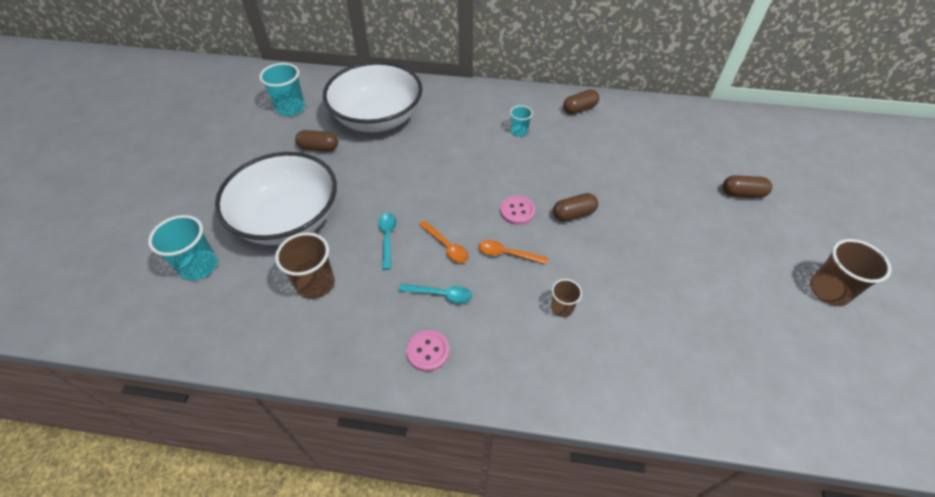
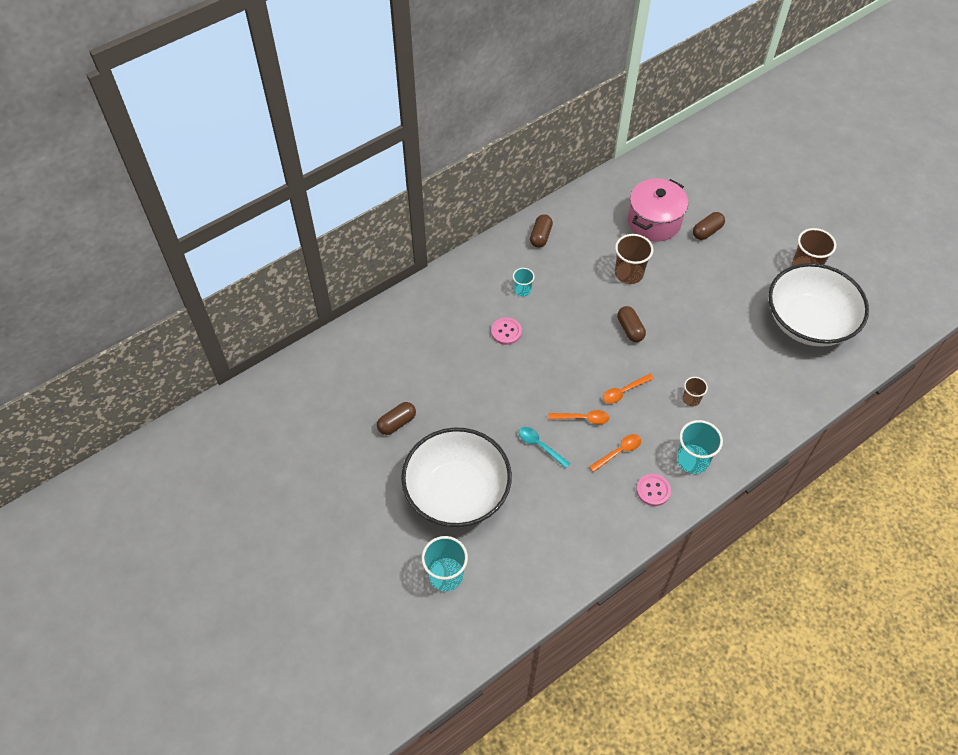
camera: 45 degrees left, 5 degrees up
turquoise cup [259,63,305,116] -> turquoise cup moved to [677,420,723,474]
brown cup [275,233,334,299] -> brown cup moved to [615,234,653,284]
white bowl [323,61,422,132] -> white bowl moved to [768,263,869,346]
turquoise spoon [399,284,472,304] -> orange spoon [589,434,641,472]
pink button [500,196,535,225] -> pink button moved to [491,317,522,345]
brown capsule [553,193,598,222] -> brown capsule turned 45 degrees counterclockwise [617,306,646,342]
none -> pink pot [628,178,688,242]

